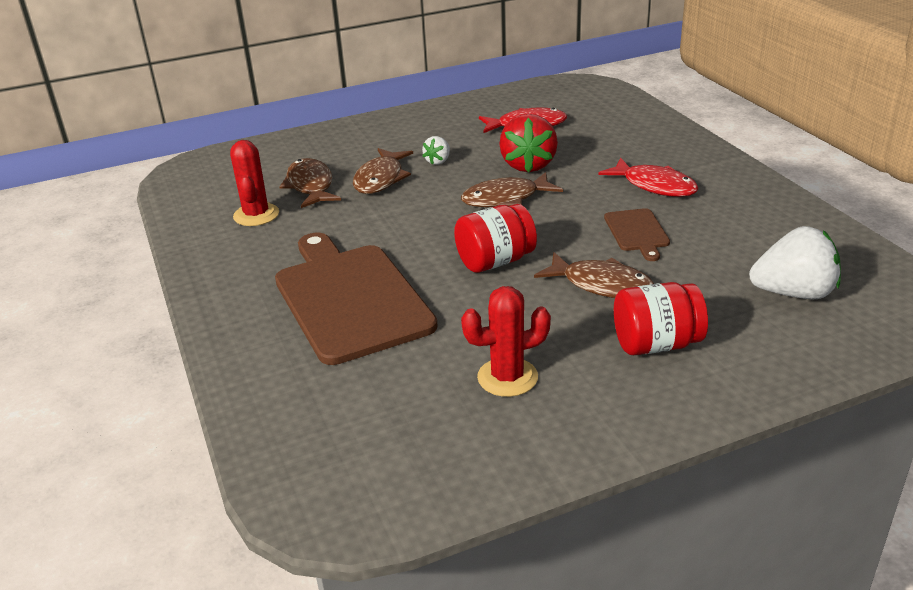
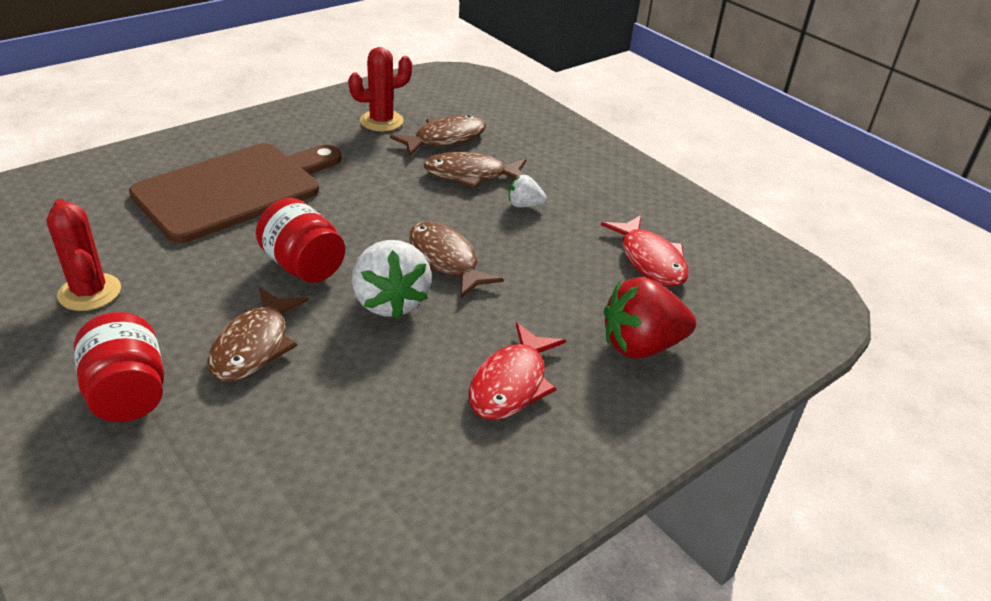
camera: 70 degrees right, 5 degrees up
red strawberry [499,114,558,172] -> red strawberry moved to [604,277,696,359]
brown cutting board [604,208,670,261] -> none
white strawberry [749,226,841,299] -> white strawberry moved to [352,240,432,319]

